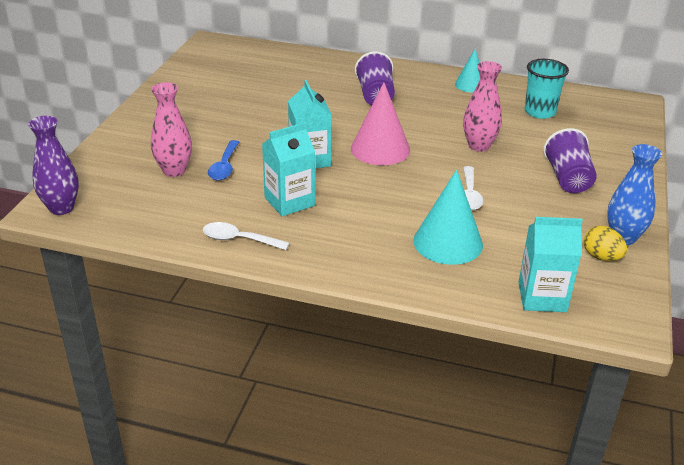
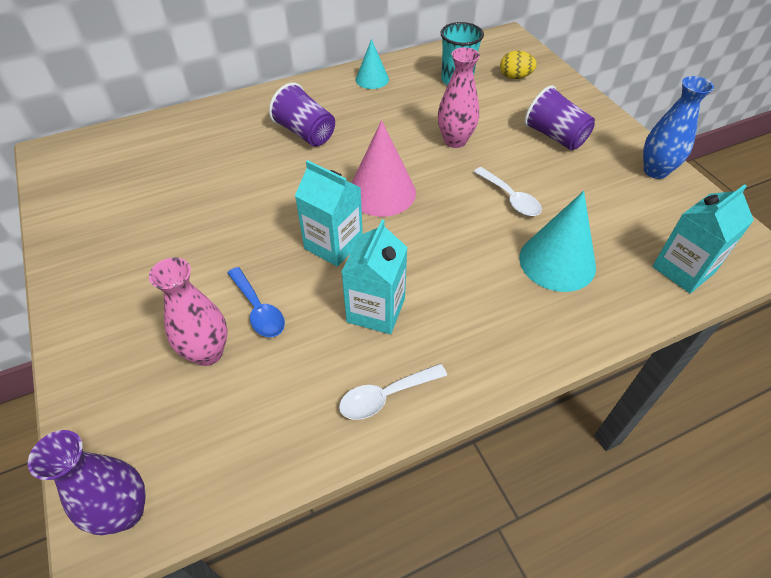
camera: 40 degrees left, 15 degrees up
yellow egg [584,226,627,261] -> yellow egg moved to [500,51,537,79]

